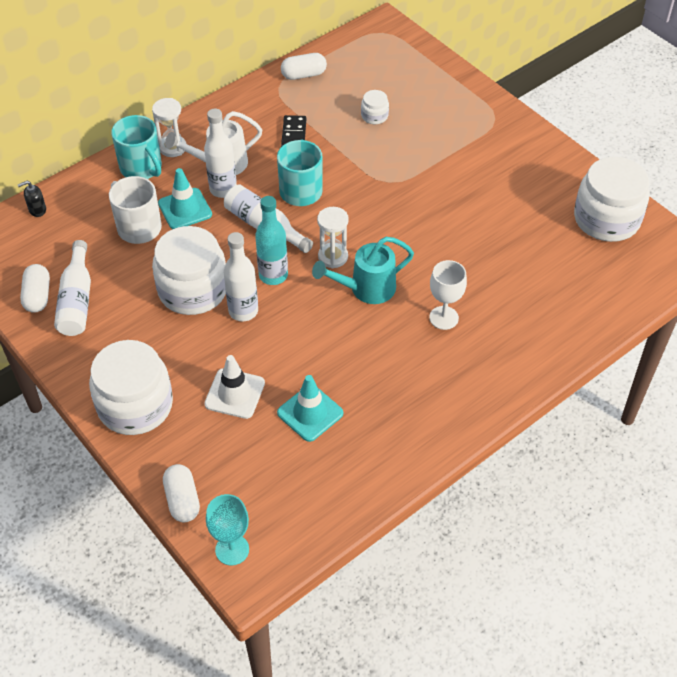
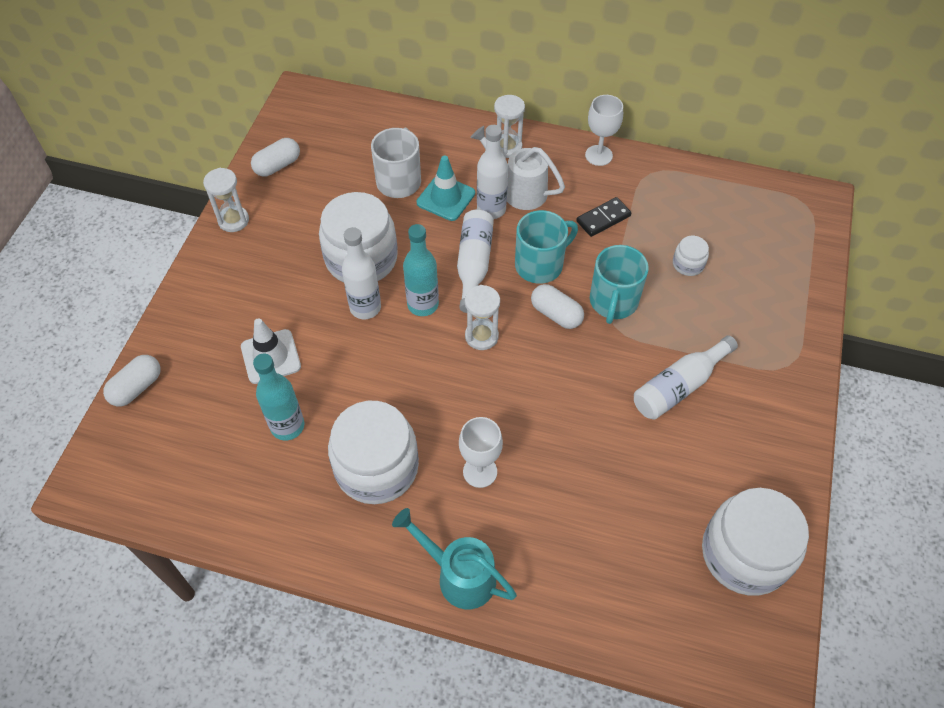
camera: 55 degrees right, 5 degrees up
black soap dispenser [18,181,46,217] -> none
white bottle [54,240,91,336] -> white bottle moved to [634,335,738,420]
white jar [89,340,173,435] -> white jar moved to [328,401,419,504]
turquoise mug [111,115,162,179] -> turquoise mug moved to [590,245,649,324]
turquoise goblet [206,494,249,565] -> none
turquoise traffic cone [277,375,343,442] -> turquoise bottle [253,354,304,441]
white capsule [281,53,327,80] -> white capsule moved to [531,284,584,329]
turquoise watering can [312,237,414,304] -> turquoise watering can moved to [392,508,517,609]
none -> white hourglass [203,168,249,232]
none -> white goblet [585,95,623,166]

